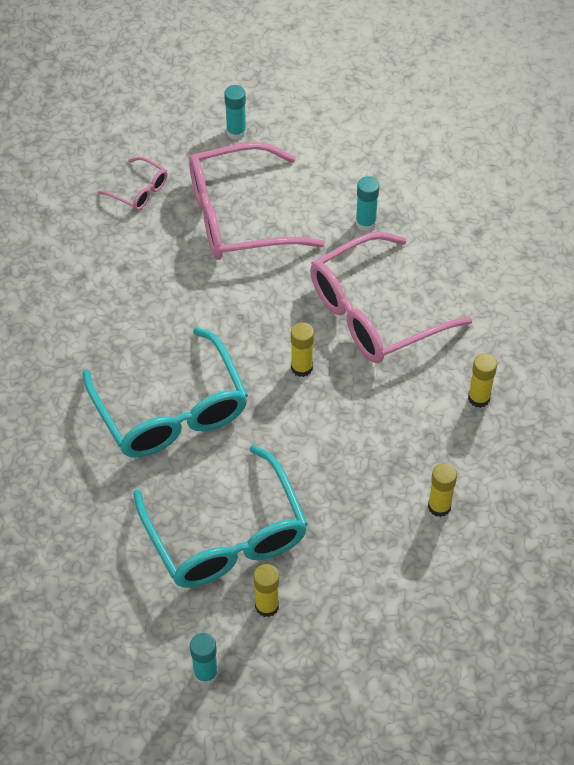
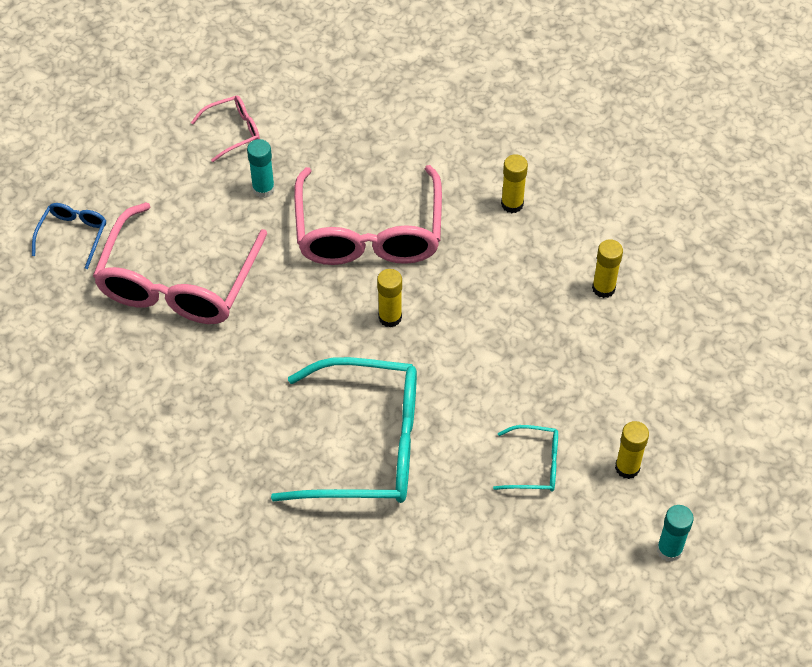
camera: 60 degrees left, 0 degrees up
pink glasses [98,157,168,211] -> pink glasses moved to [191,95,260,162]
turquoise glasses [134,445,308,588] -> turquoise glasses [493,425,558,491], size x0.45
turquoise glue stick [224,85,246,140] -> blue glasses [32,203,107,269]

